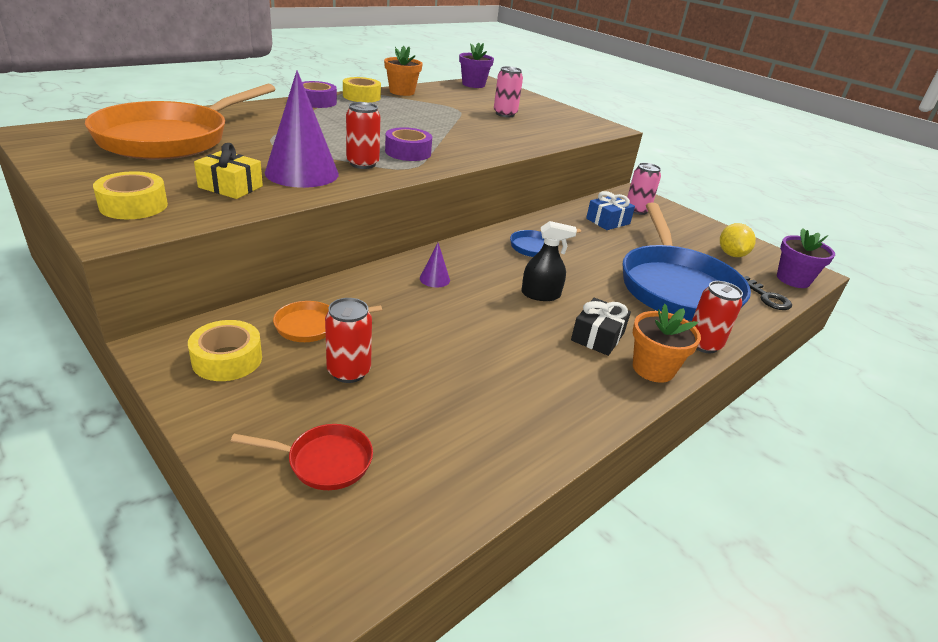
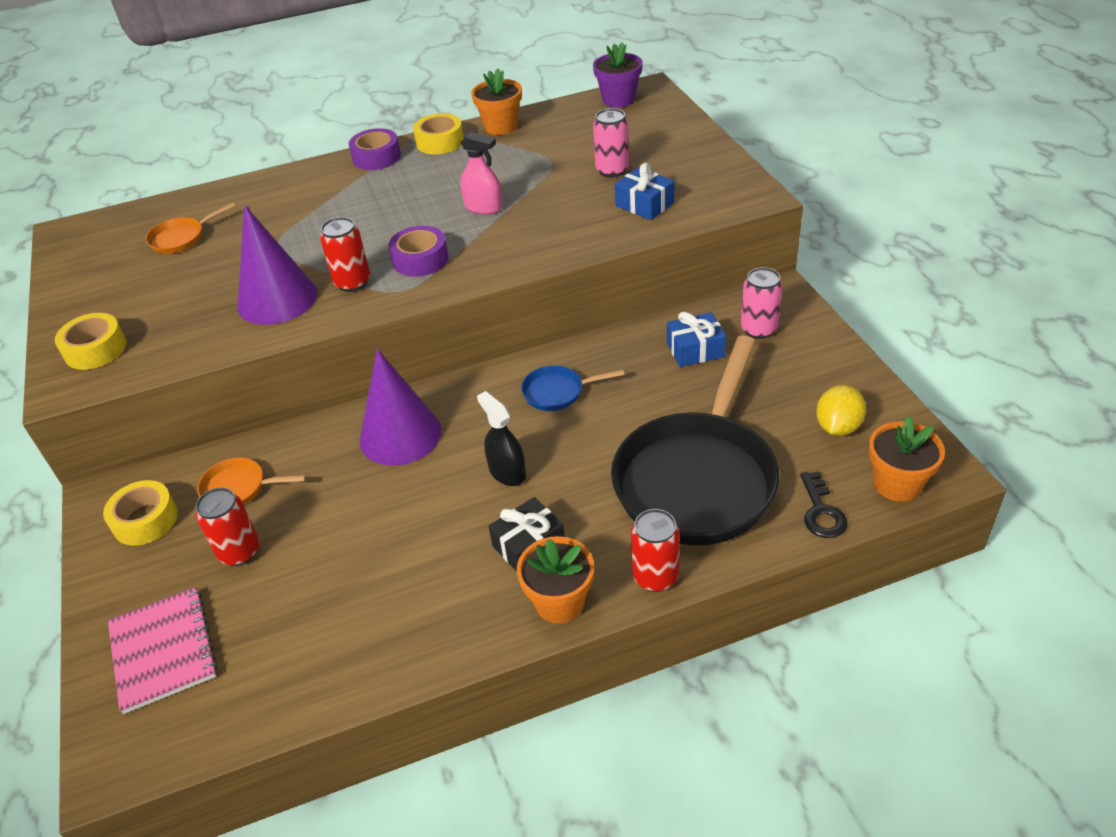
camera: 30 degrees right, 10 degrees up
orange pan [85,83,276,159] -> orange pan [146,202,235,254], size x0.42
yellow gift [194,143,263,199] -> none
red pan [231,424,373,490] -> pink notebook [108,587,218,714]
purple cone [420,243,450,288] -> purple cone [359,349,442,466], size x2.33
black spray bottle [521,221,577,301] -> black spray bottle turned 150 degrees counterclockwise [477,391,526,486]
blue pan [623,202,751,321] -> black pan [611,335,780,545]
purple flower pot [777,228,835,288] -> orange flower pot [869,416,945,502]
none -> pink spray bottle [460,132,502,214]
none -> blue gift [615,163,674,220]

